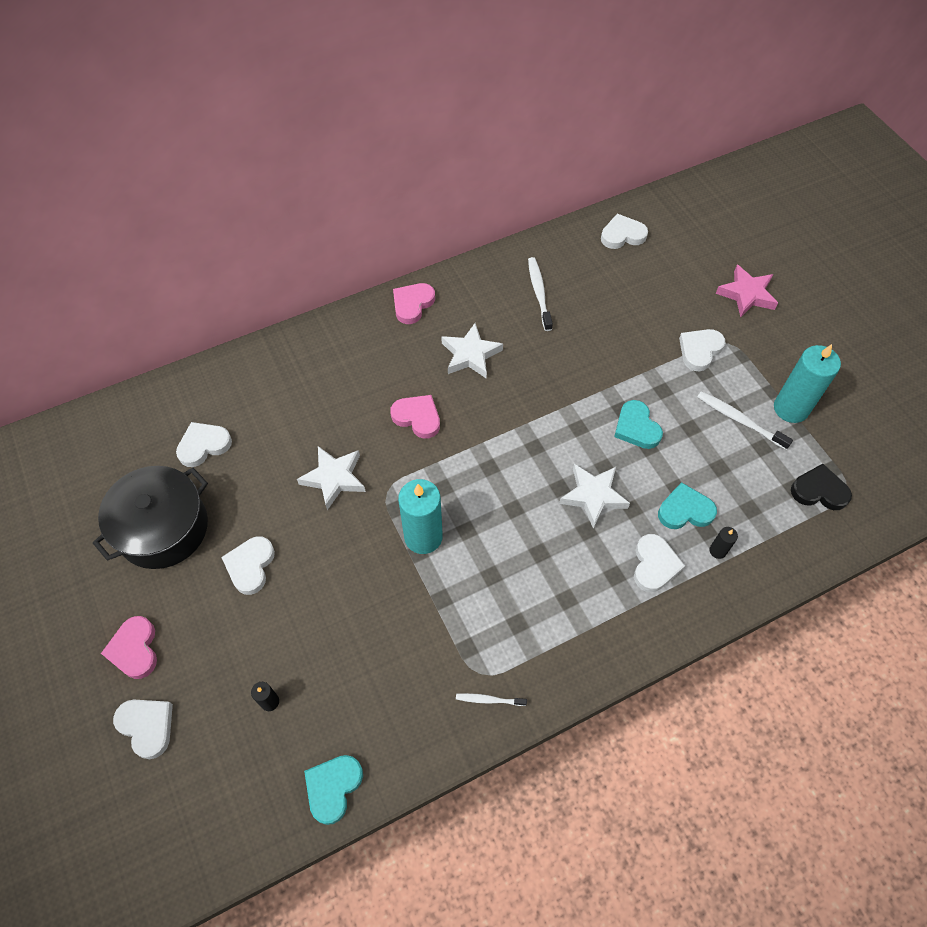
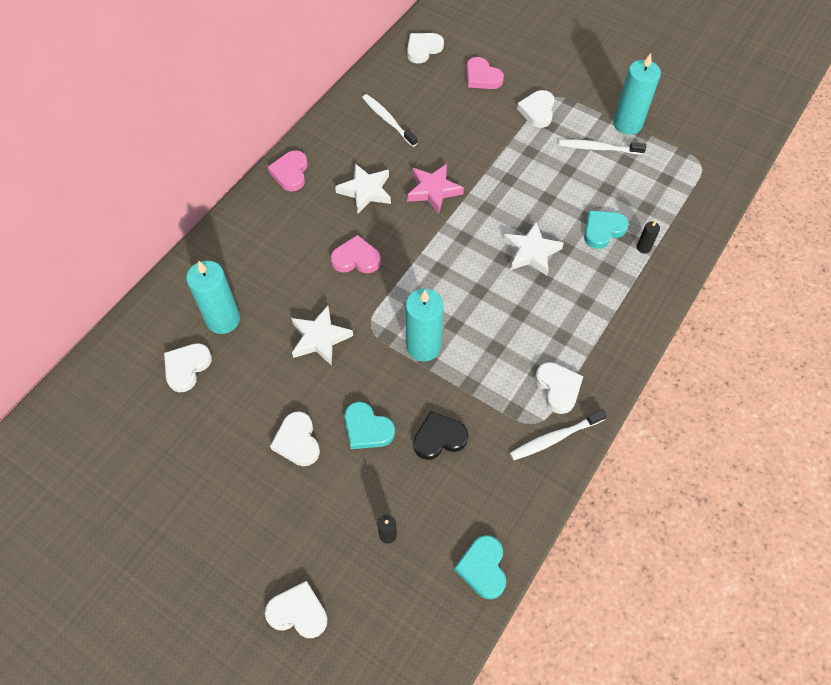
camera: 30 degrees left, 0 degrees up
black pot [93,466,208,569] -> none
pink heart [101,616,157,679] -> pink heart moved to [466,57,504,89]
white toothbrush [456,693,527,706] -> white toothbrush [510,409,607,460], size x1.69
turquoise heart [614,400,663,449] -> turquoise heart moved to [344,402,395,449]
white heart [634,534,685,592] -> white heart moved to [535,362,583,414]
pink star [716,265,778,317] -> pink star moved to [407,164,464,214]
black heart [791,464,852,510] -> black heart moved to [413,411,469,460]
none -> turquoise candle [186,261,240,334]

